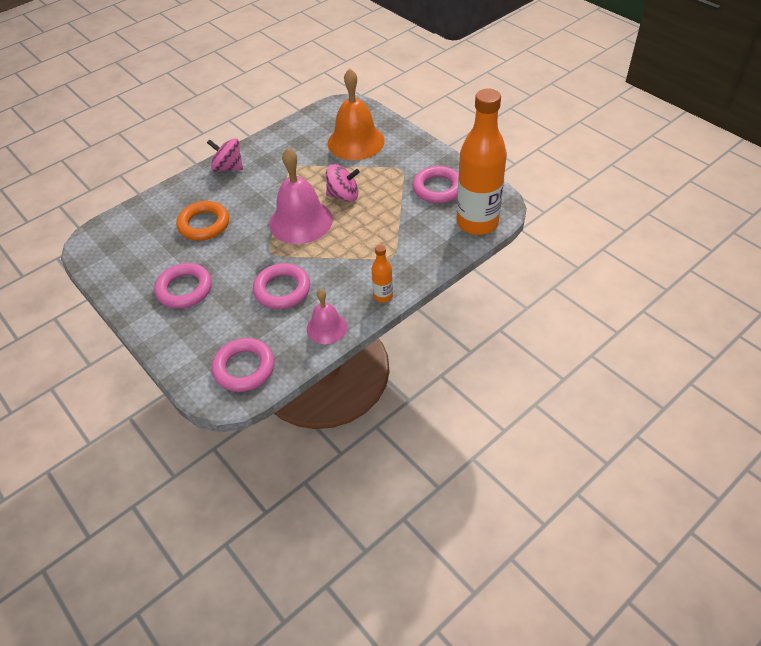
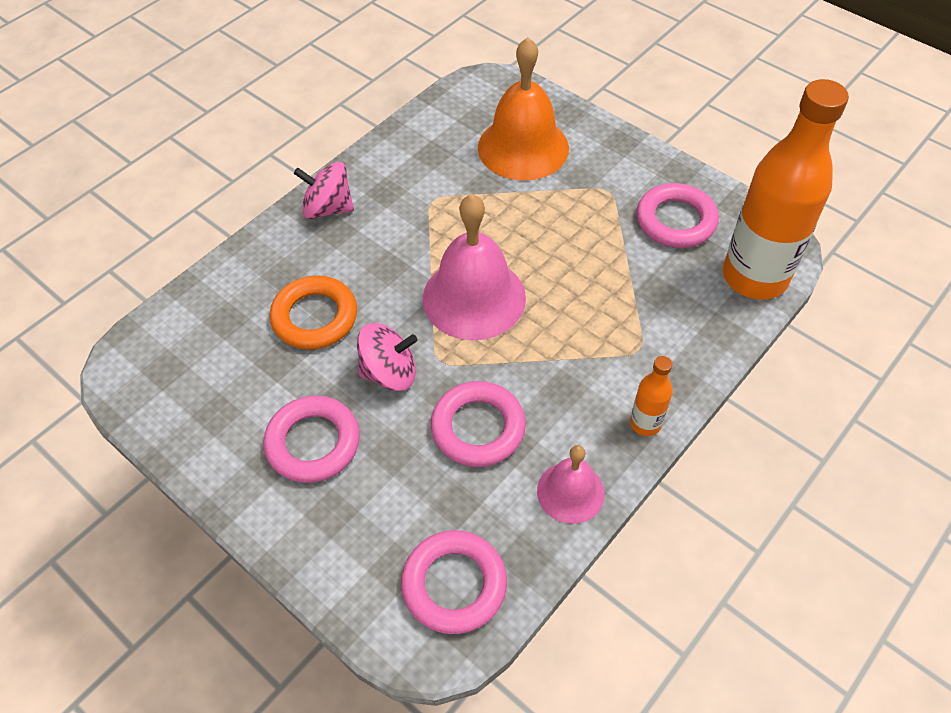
camera: 10 degrees left, 5 degrees up
pink spinning top [326,164,360,202] -> pink spinning top moved to [357,323,418,391]

